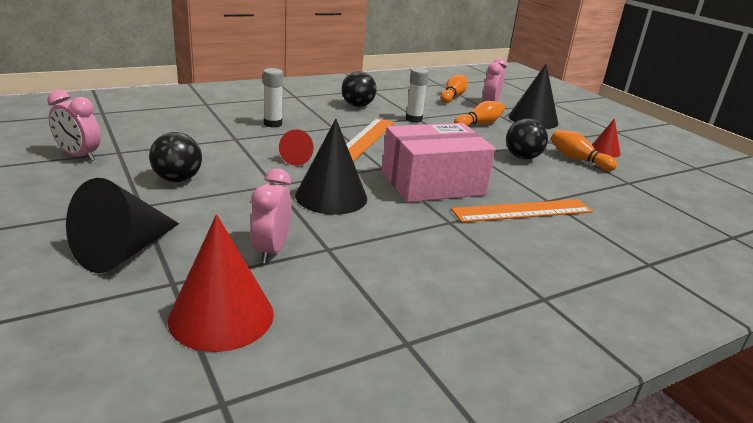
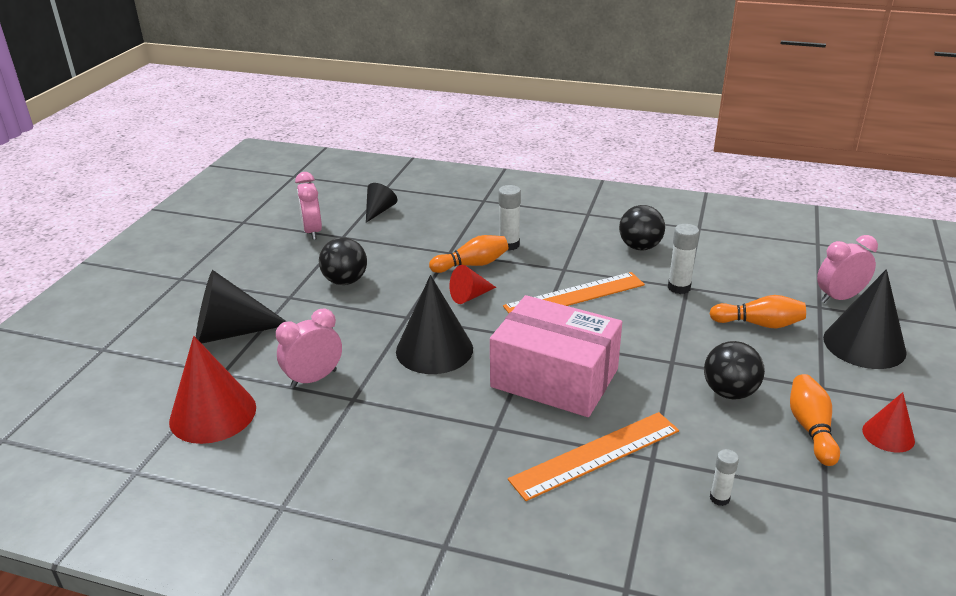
camera: 50 degrees right, 5 degrees up
orange bowling pin [440,74,467,103] -> orange bowling pin moved to [429,235,508,273]
orange ruler [451,199,593,222] -> orange ruler turned 60 degrees counterclockwise [508,412,679,501]
none -> black cone [366,183,398,223]
none -> white glue stick [710,449,739,506]

